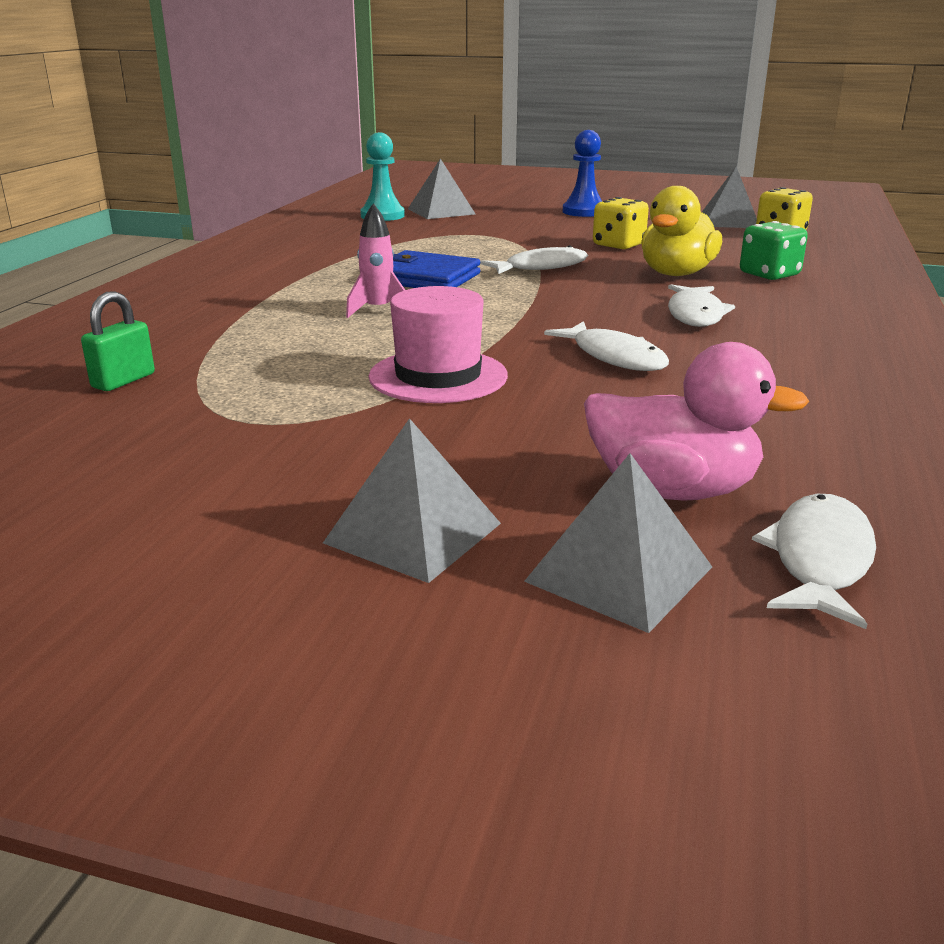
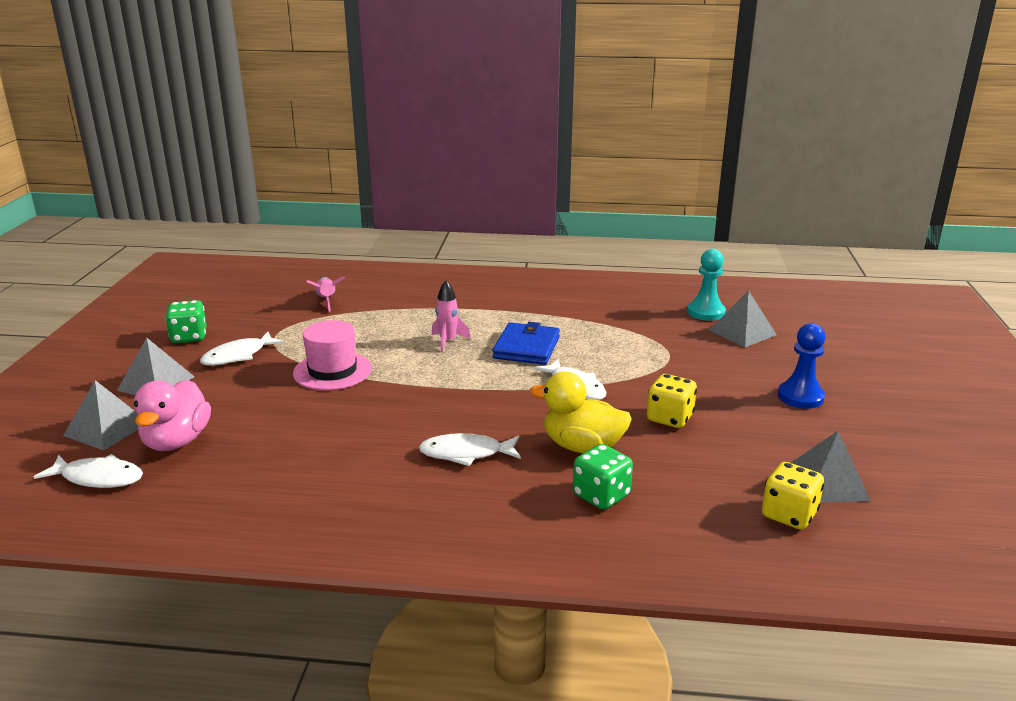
camera: 80 degrees right, 0 degrees up
green padlock [81,291,155,391] -> pink rocket [306,276,345,311]
white fish [544,321,669,371] -> white fish moved to [200,332,285,366]
none -> green dice [165,300,207,343]

